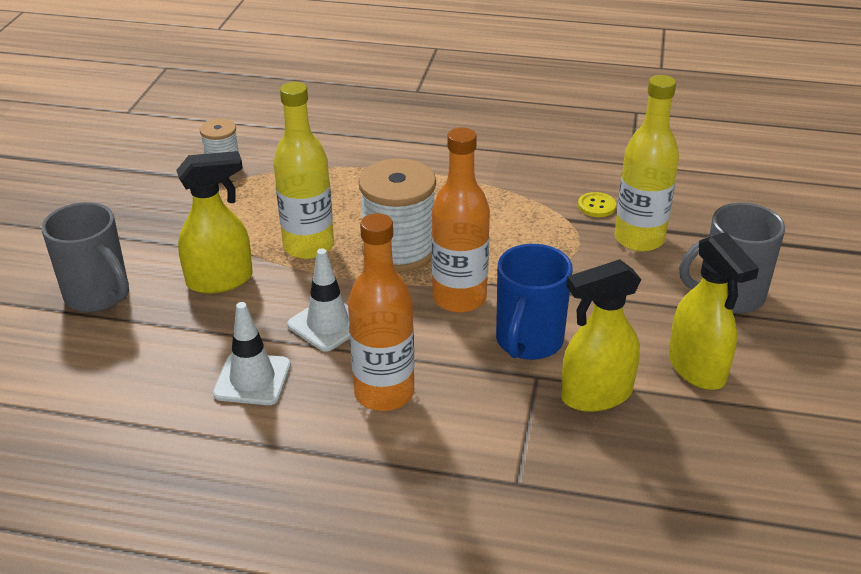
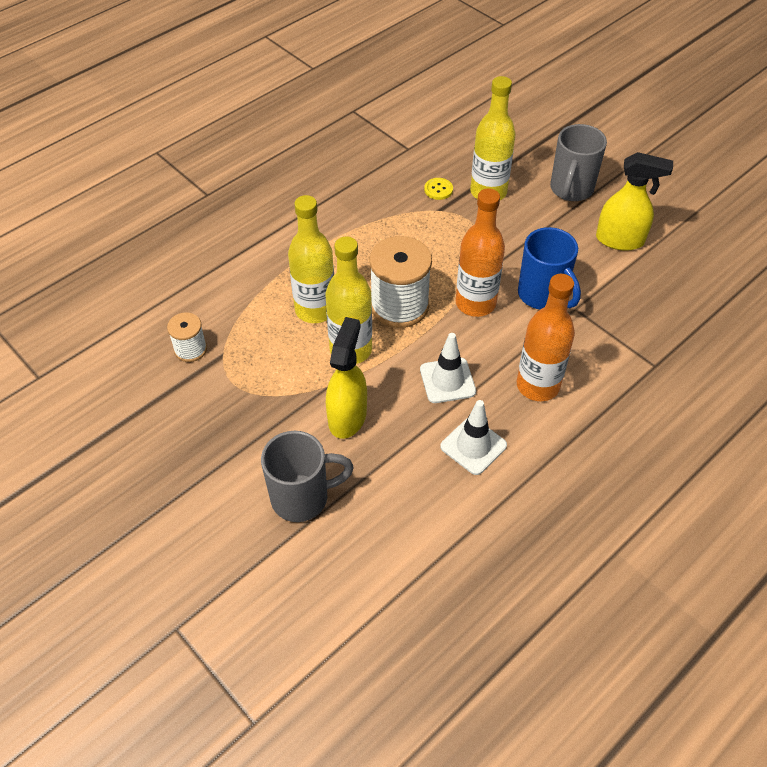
camera: 55 degrees left, 15 degrees up
yellow spray bottle [561,259,642,412] -> none
none -> yellow bottle [288,195,334,323]

